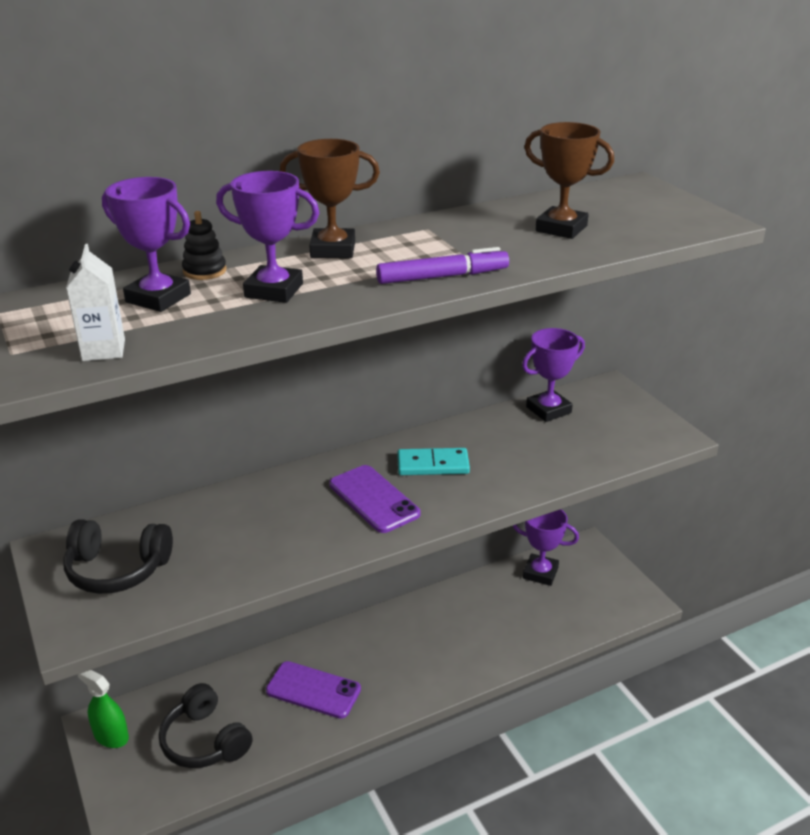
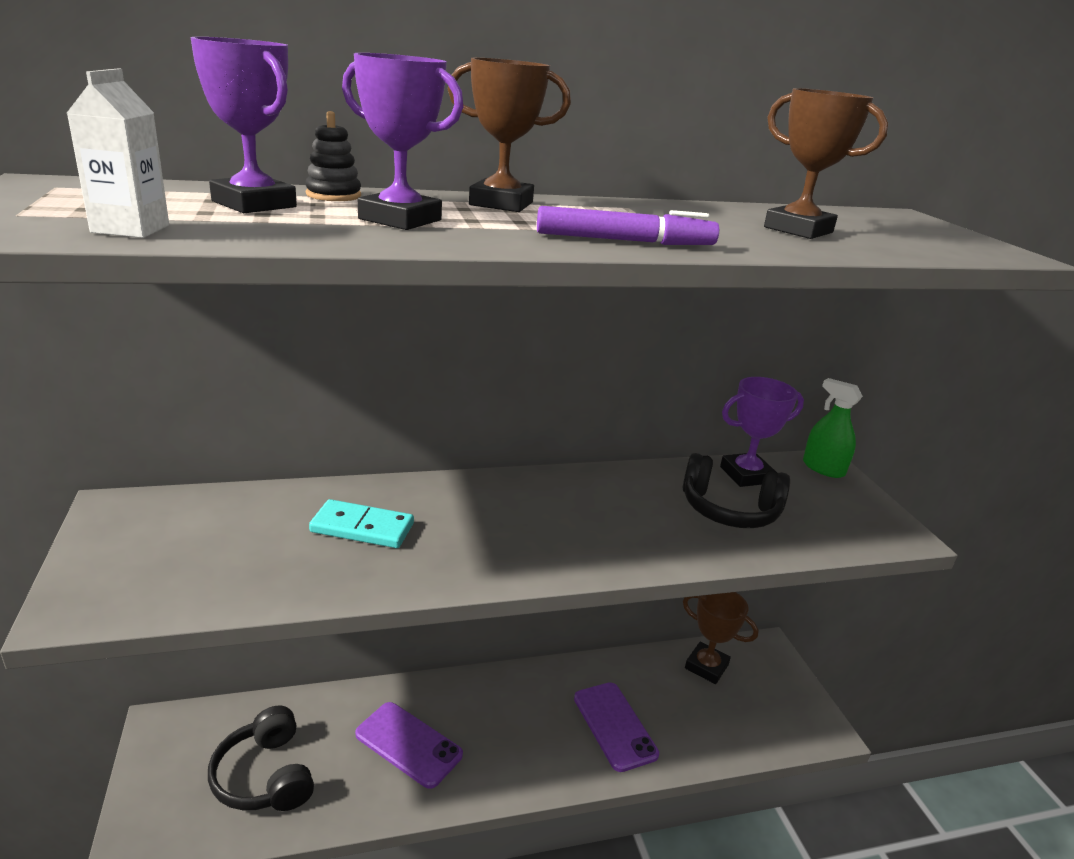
camera: 10 degrees right, 5 degrees down
black headphones [63,519,173,594] -> black headphones moved to [682,453,790,528]
green spray bottle [78,670,129,748] -> green spray bottle moved to [803,378,863,478]
purple phone [329,465,420,533] -> purple phone moved to [574,682,659,772]
turquoise domino [397,448,470,475] -> turquoise domino moved to [309,499,414,548]
purple trophy [513,509,579,586] -> brown trophy [683,592,759,684]

